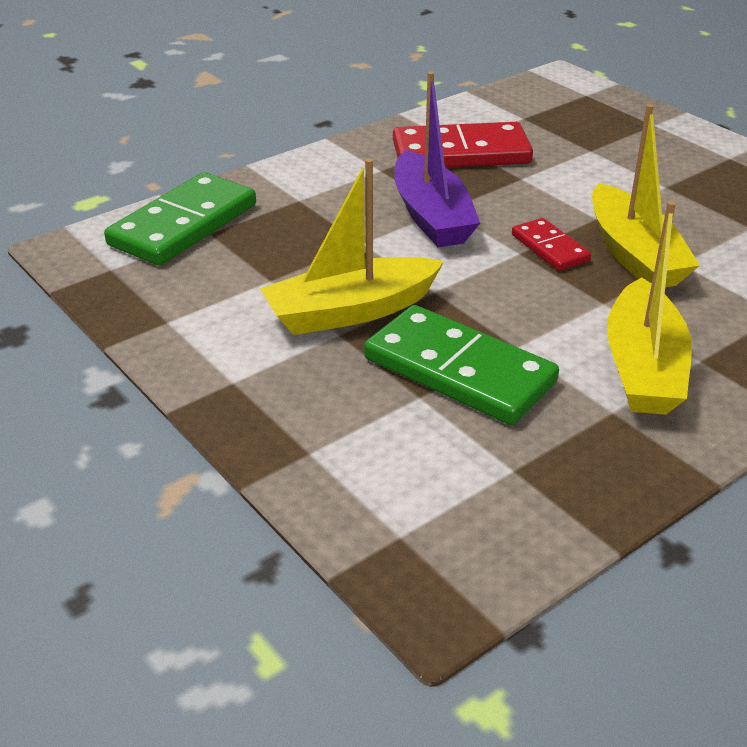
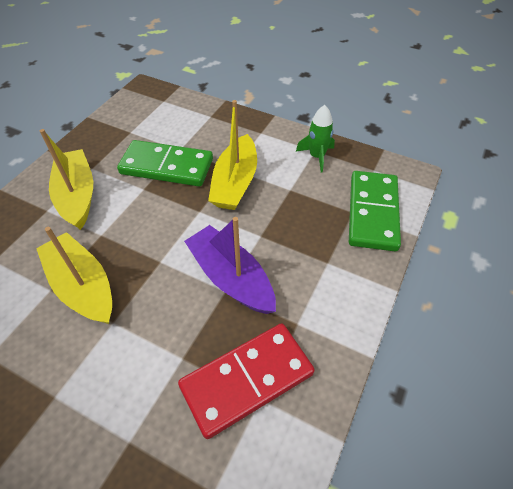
camera: 155 degrees right, 15 degrees up
yellow boat [260,158,444,335] -> yellow boat turned 150 degrees clockwise [208,100,257,210]
red domino [512,218,591,271] -> none
none -> green rocket [296,105,335,172]

